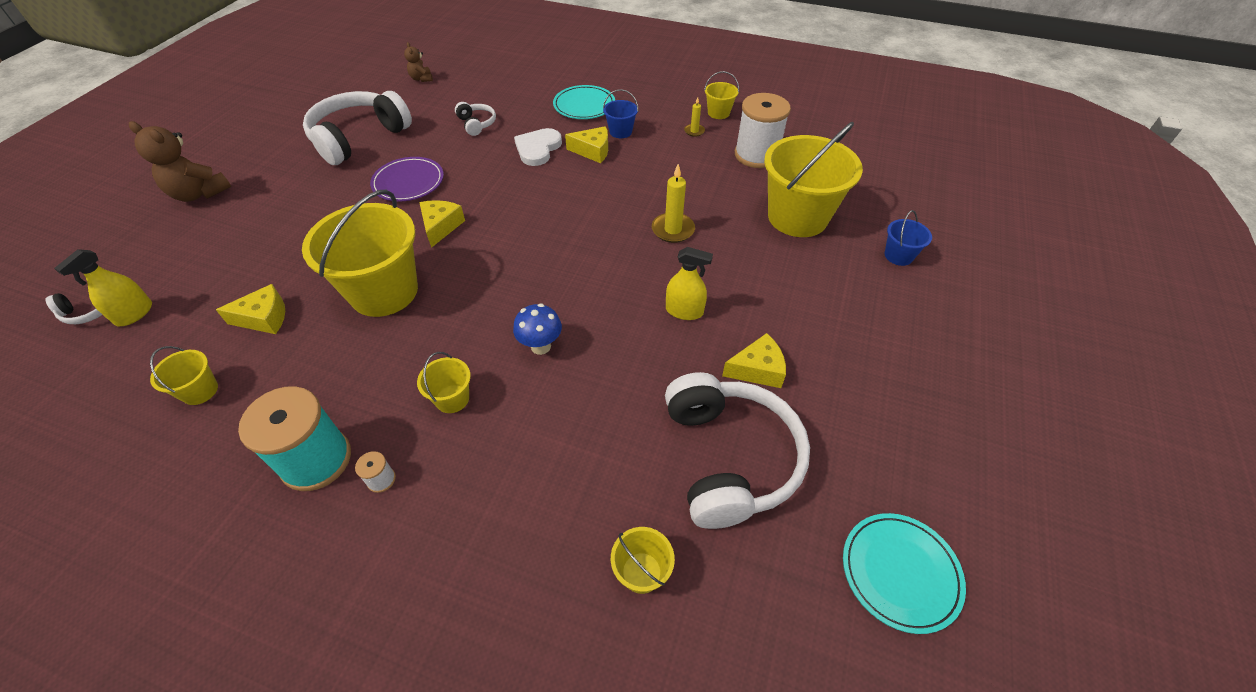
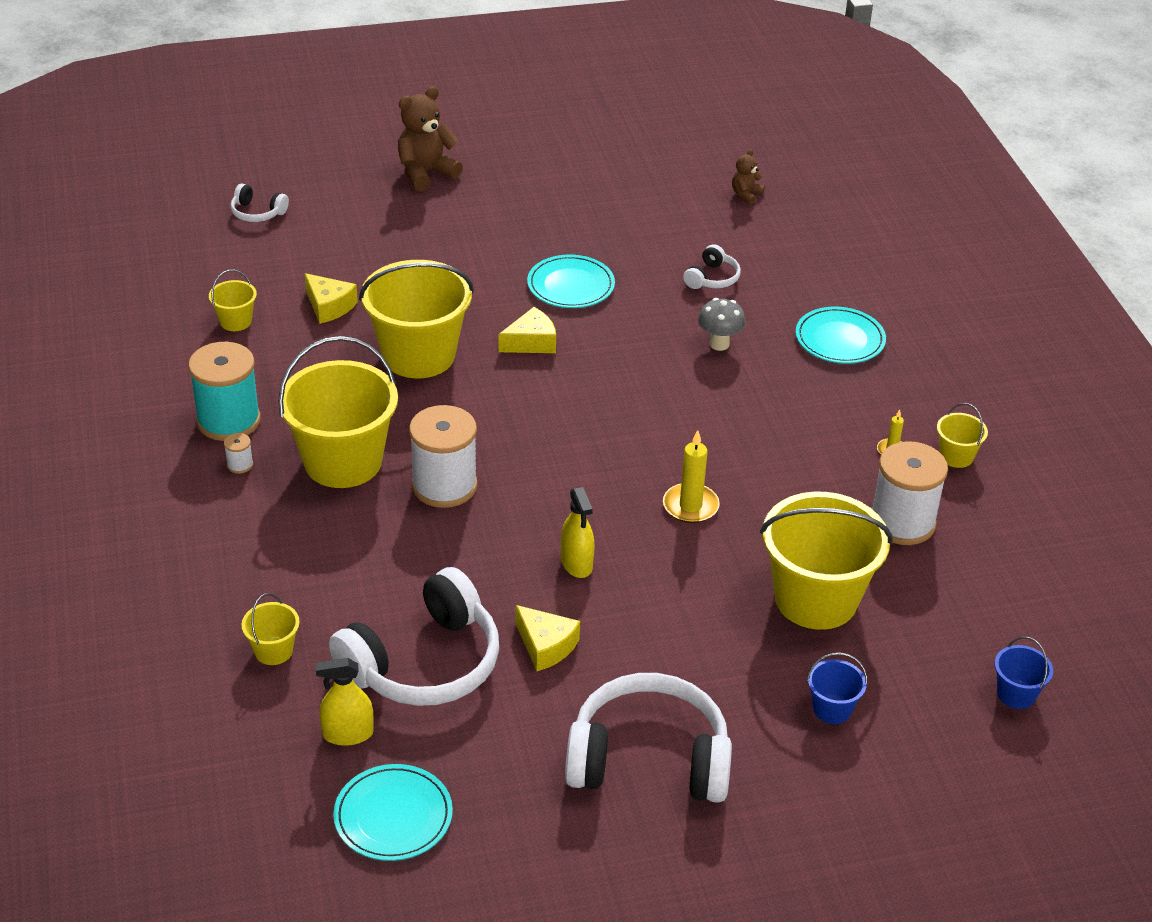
camera: 55 degrees right, 10 degrees down
yellow spray bottle [54,249,152,326] -> yellow spray bottle moved to [316,658,373,746]
brown teddy bear [129,121,231,202] -> brown teddy bear turned 60 degrees clockwise [398,86,463,191]
white headphones [303,91,412,165] -> white headphones moved to [565,673,732,803]
purple plate [370,157,444,202] -> turquoise plate [527,255,615,308]
yellow bucket [417,352,471,413] -> yellow bucket [278,336,398,488], size x2.27
blue mushroom [513,304,562,355] -> white spool [409,405,478,508]
white heart [514,128,562,166] -> grey mushroom [698,298,745,351]
yellow cheese [565,126,608,163] -> none
blue bucket [603,89,638,138] -> blue bucket moved to [994,636,1053,709]

